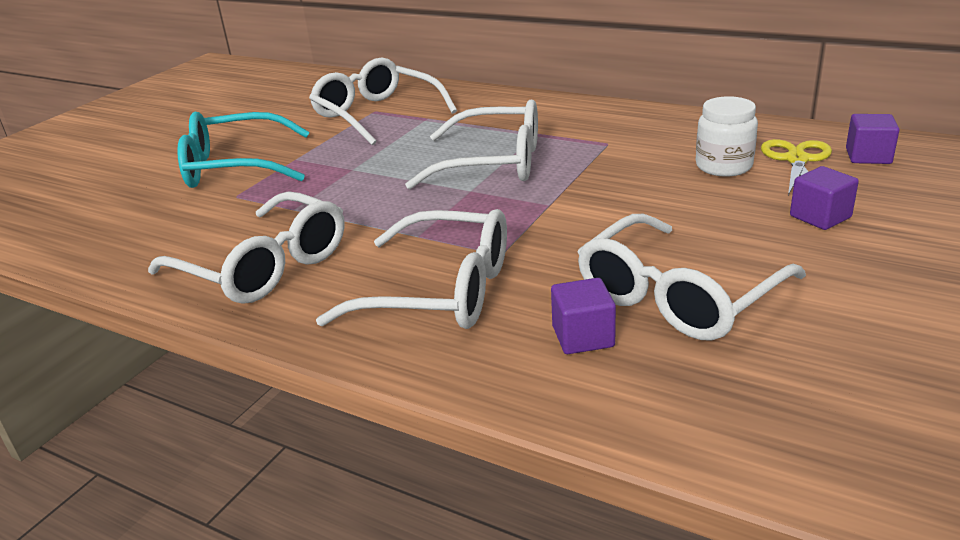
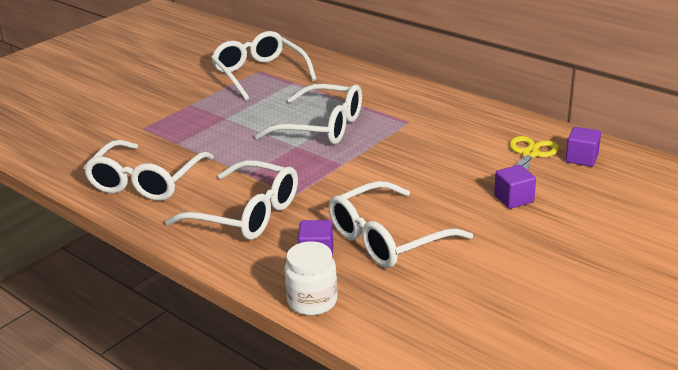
camera: 10 degrees right, 0 degrees up
white glasses [148,191,345,304] -> white glasses turned 60 degrees clockwise [83,140,214,201]
turquoise glasses [177,112,310,188] -> none
white jar [696,96,758,177] -> white jar moved to [284,241,337,315]

